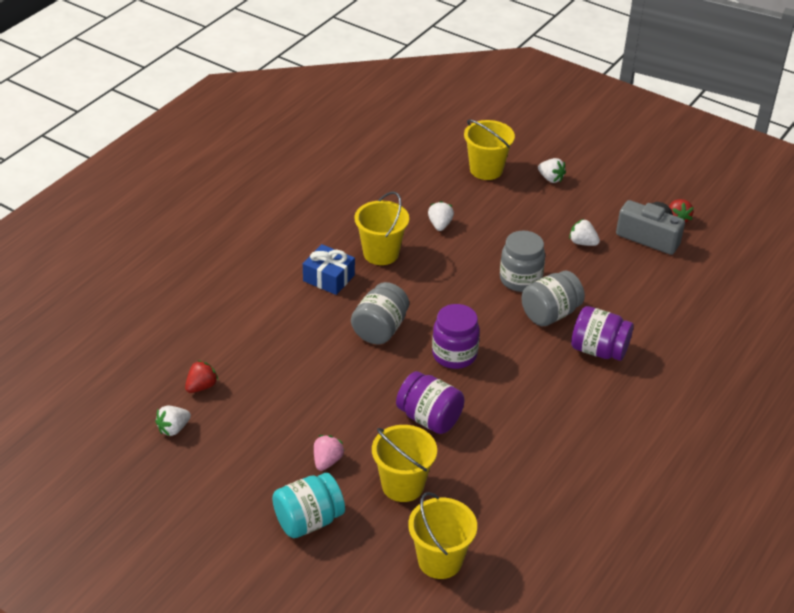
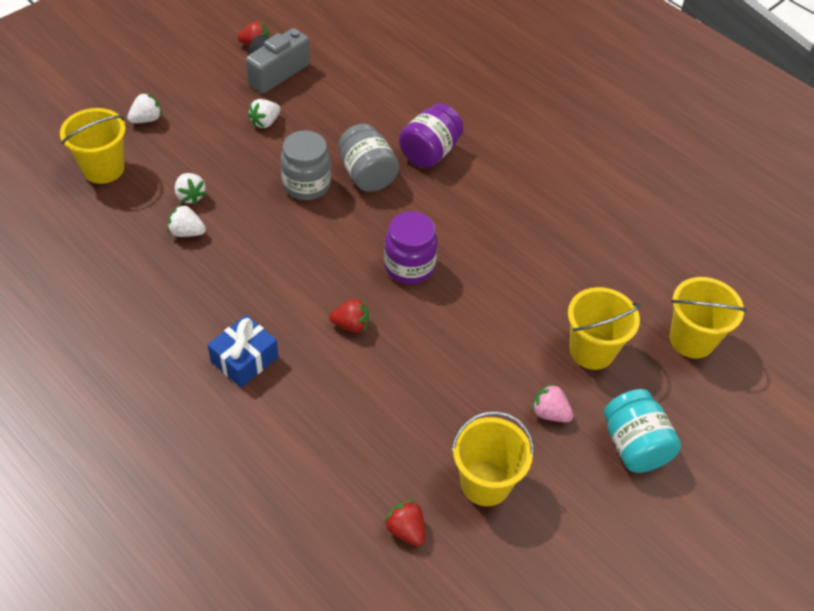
camera: 80 degrees left, 10 degrees up
white strawberry [155,406,191,436] -> white strawberry moved to [174,173,206,205]
grey jar [351,282,409,344] -> red strawberry [329,299,369,333]
yellow bucket [355,192,409,265] -> yellow bucket moved to [451,411,534,506]
purple jar [396,371,464,434] -> none

